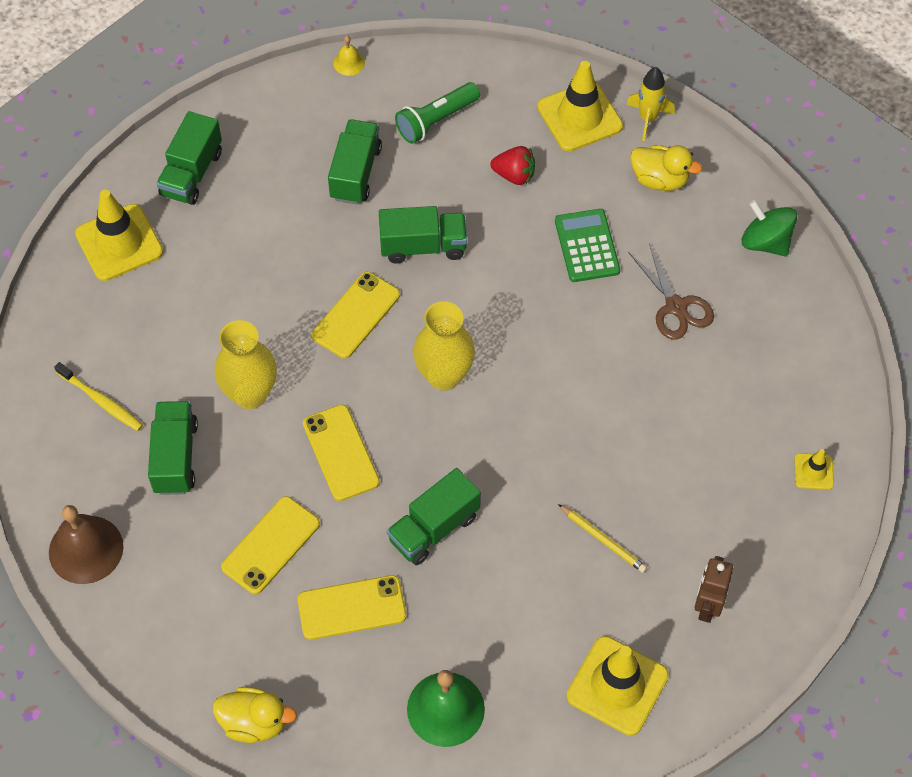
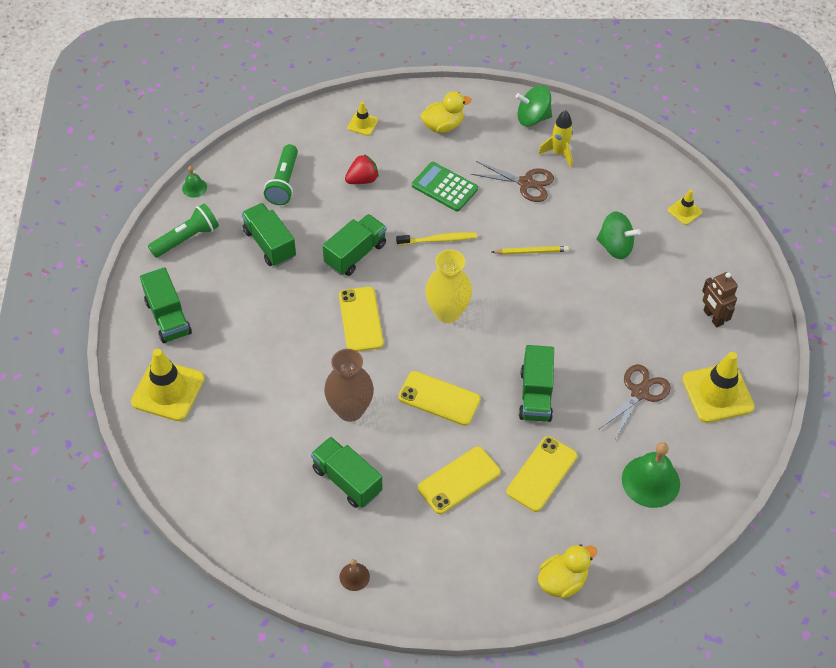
camera: 45 degrees left, 5 degrees down
brown bell [49,505,123,584] -> brown bell [340,559,370,591], size x0.50
yellow toothbrush [54,362,143,431] -> yellow toothbrush moved to [396,232,477,245]
yellow vase [215,320,277,409] -> brown vase [324,349,374,422]
yellow phone [221,496,320,595] -> yellow phone turned 60 degrees clockwise [418,446,501,514]
yellow bell [333,36,365,76] -> green bell [182,166,207,198]
yellow traffic cone [537,61,623,151] -> yellow traffic cone [347,102,378,136], size x0.49
yellow pencil [558,504,647,573] -> yellow pencil moved to [492,246,569,255]
yellow rocket [626,67,675,141] -> yellow rocket moved to [538,110,573,168]
none -> green flashlight [148,203,219,258]
none -> green spinning top [597,212,641,259]
none -> brown scissors [598,364,671,439]

